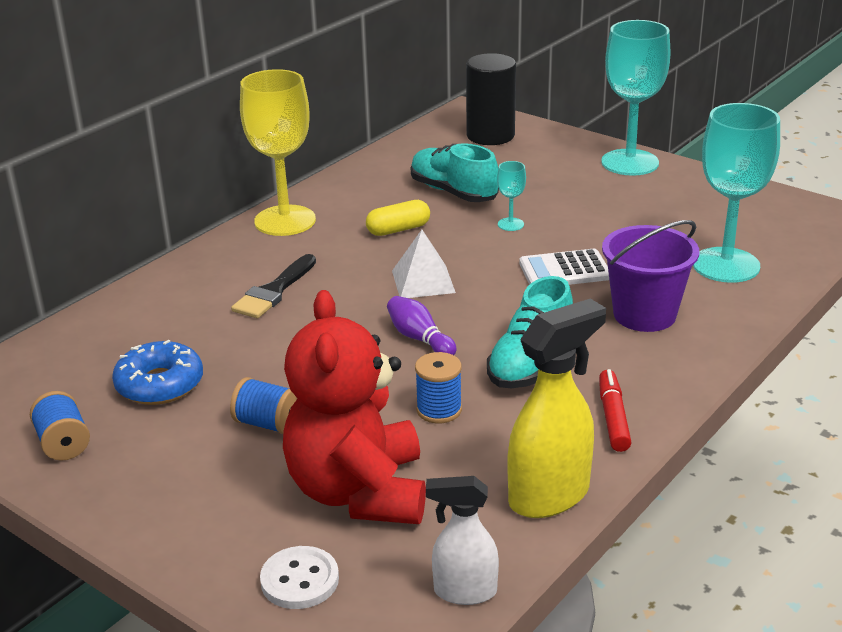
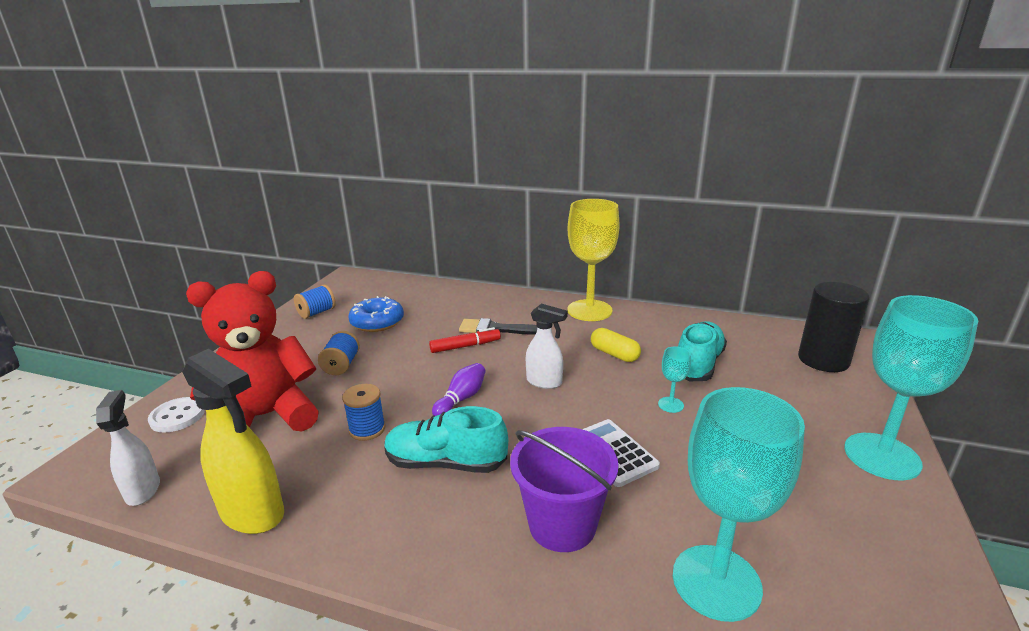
camera: 70 degrees right, 5 degrees down
white pyramid [392,230,456,298] -> white spray bottle [526,304,568,389]
red marker [599,369,631,452] -> red marker moved to [429,327,501,353]

